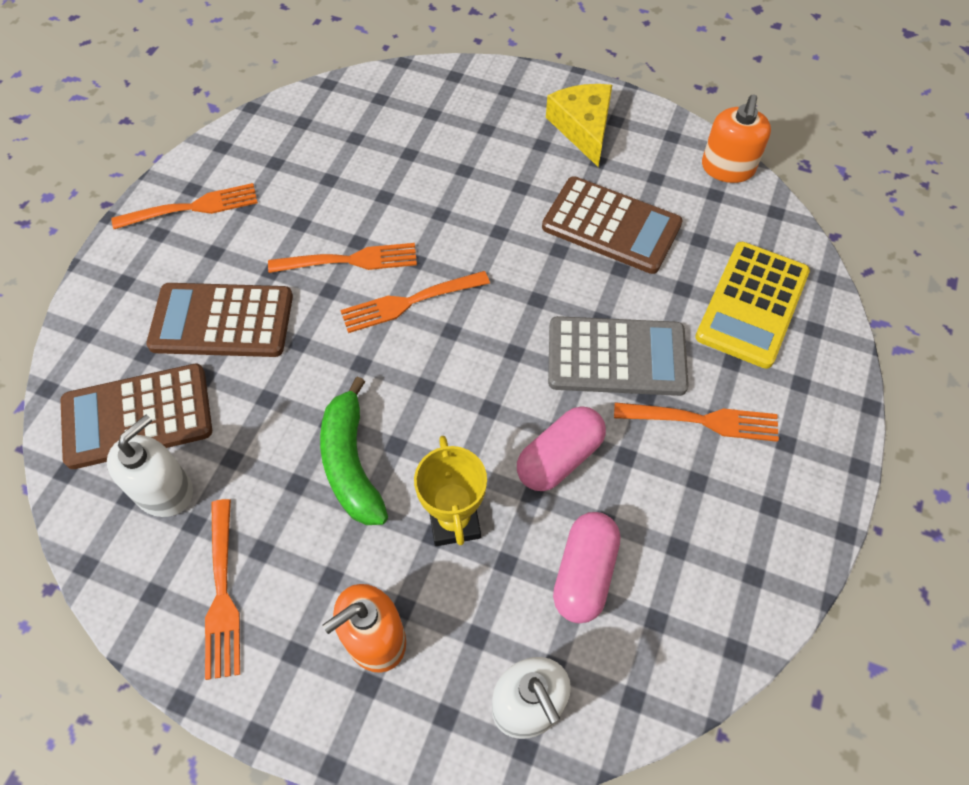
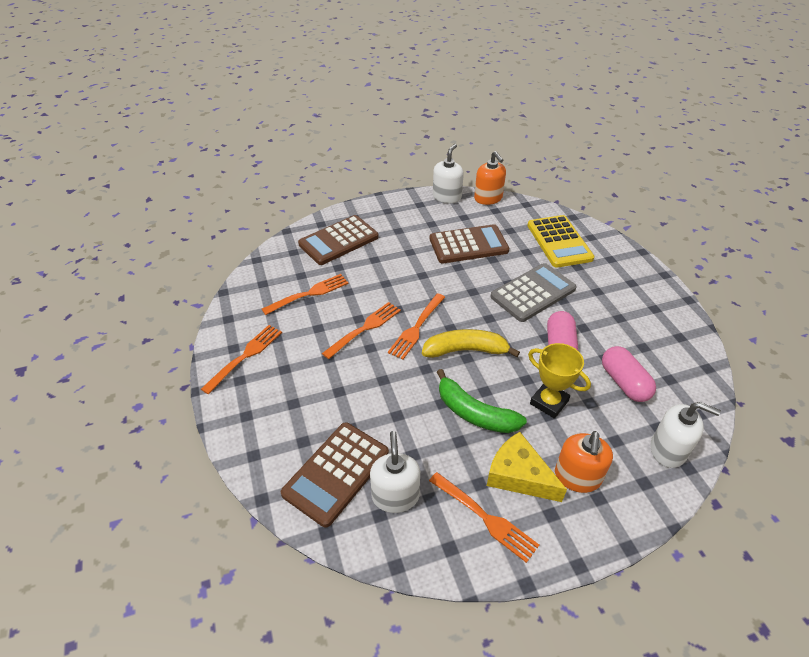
camera: 40 degrees left, 15 degrees down
brown calculator [146,283,293,357] -> brown calculator moved to [298,215,379,265]
yellow cheese [546,84,612,167] -> yellow cheese moved to [487,432,567,502]
orange fork [614,402,779,442] -> orange fork moved to [262,274,349,315]
none -> yellow banana [422,329,520,358]
none -> white soap dispenser [433,144,464,203]

